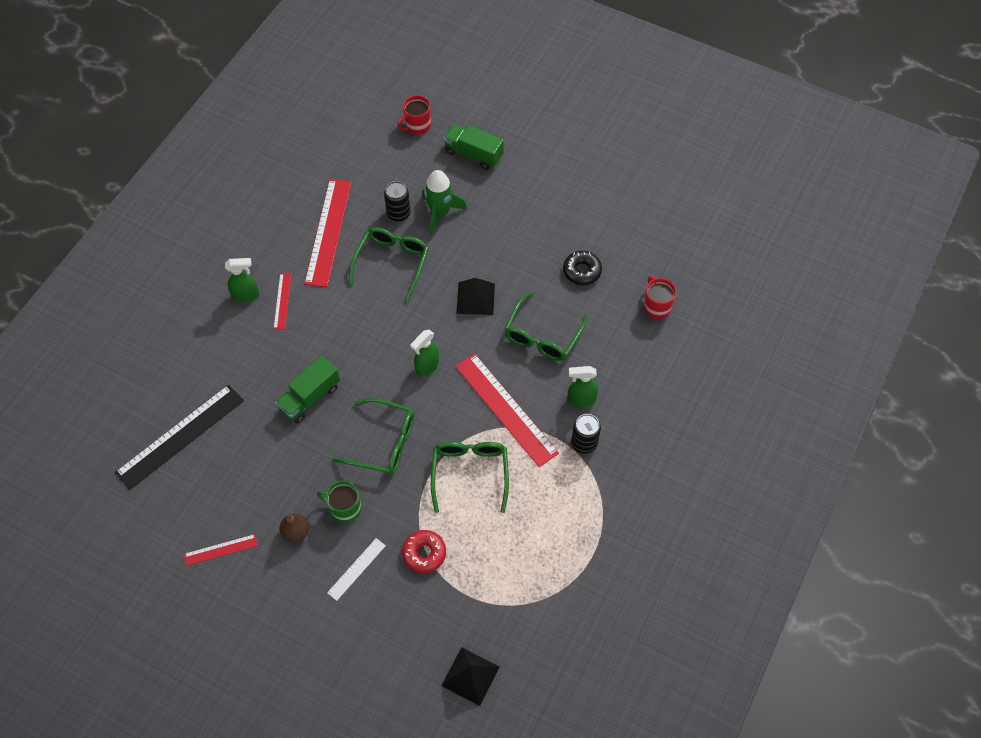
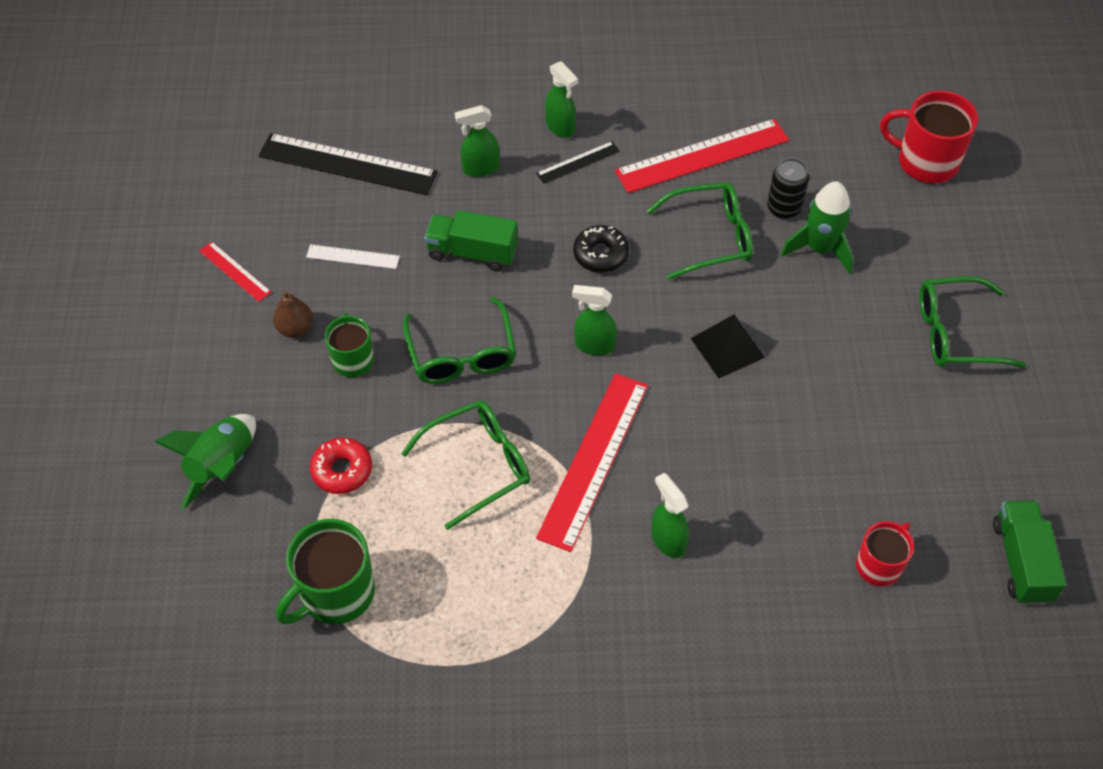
camera: 60 degrees right, 5 degrees down
red ruler [273,273,291,329] -> black ruler [536,141,620,184]
white ruler [327,538,386,601] -> white ruler moved to [306,244,400,269]
red mug [397,95,431,135] -> red mug [880,90,978,183], size x1.59
black pyramid [441,647,499,706] -> none
green truck [443,125,504,170] -> green truck moved to [993,501,1066,604]
green glasses [504,292,588,361] -> green glasses moved to [920,276,1026,368]
black donut [563,251,602,285] -> black donut moved to [573,225,629,273]
black can [571,414,601,454] -> none
none -> green rocket [155,414,256,509]
none -> green mug [276,519,375,624]
none -> green spray bottle [455,105,499,177]

